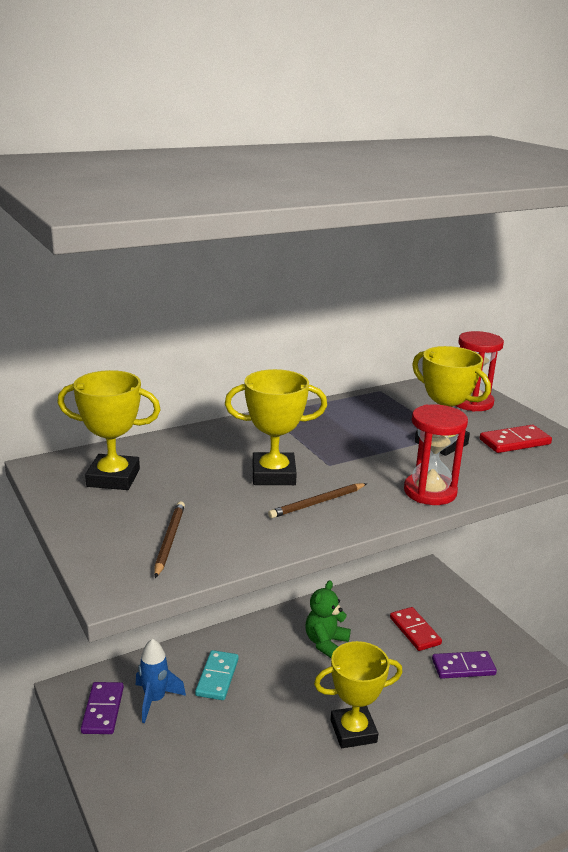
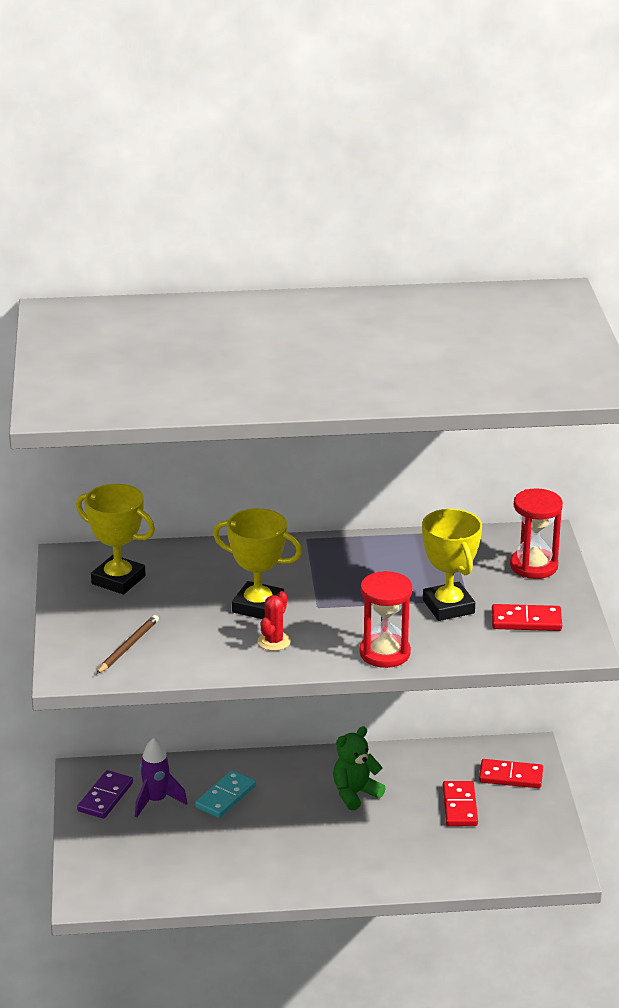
camera: 25 degrees right, 5 degrees up
blue rocket [136,638,186,723] -> purple rocket [135,738,187,818]
brown pencil [268,483,367,518] -> red cactus [258,591,291,651]
yellow trophy [314,641,403,748] -> none
purple domino [432,651,497,679] -> none
none -> red domino [479,759,543,788]

